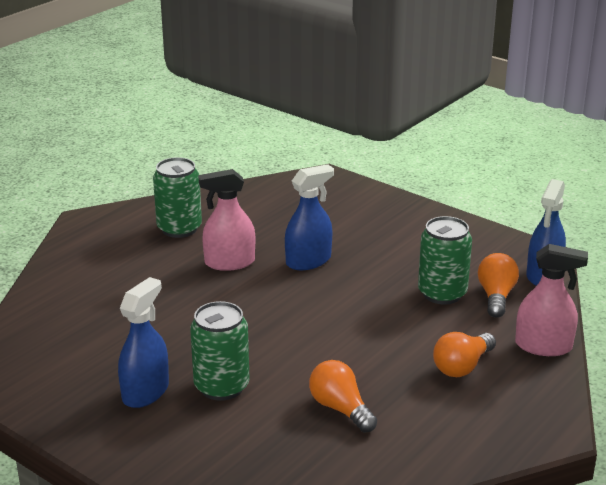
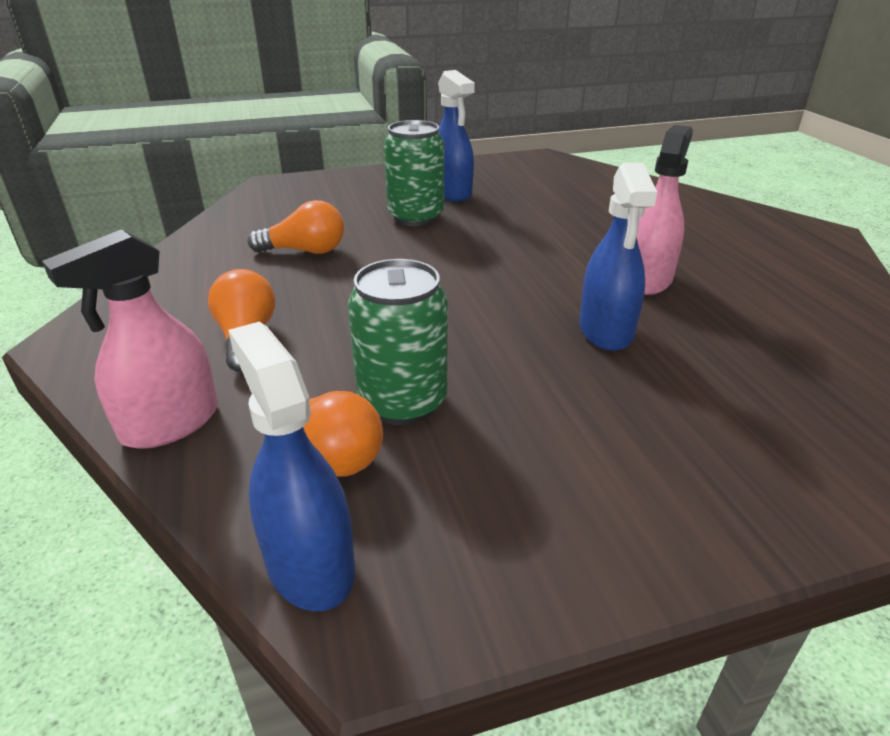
camera: 125 degrees right, 5 degrees up
green can [153,157,202,238] -> none

